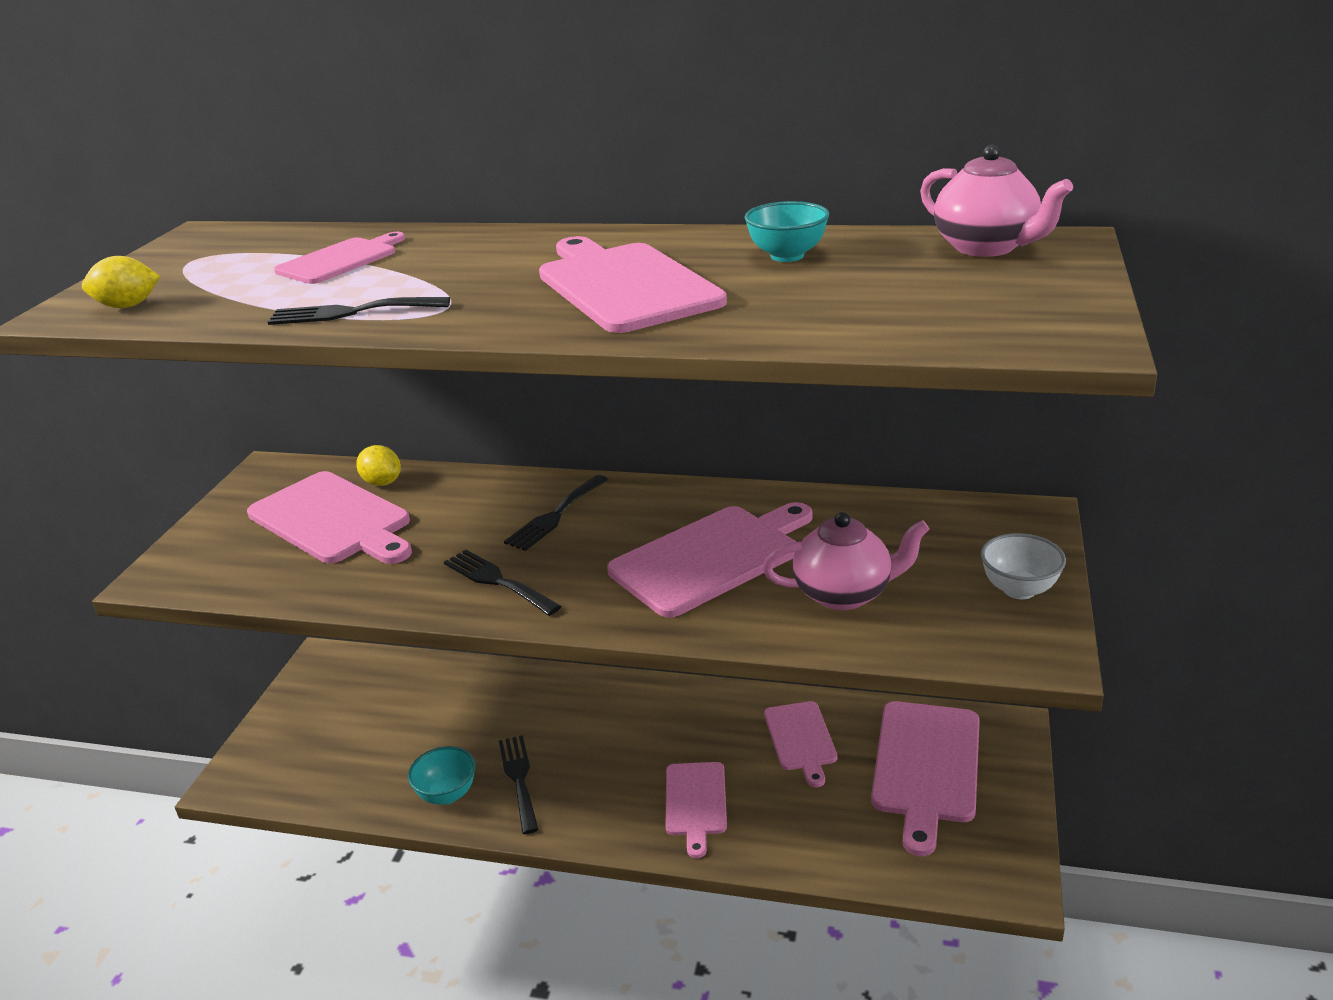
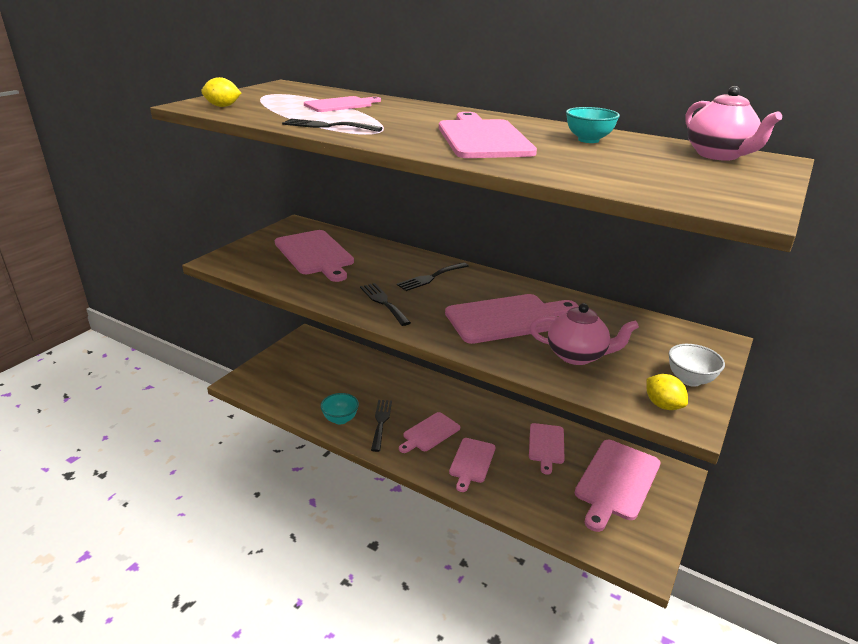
camera: 15 degrees right, 0 degrees up
yellow lemon [356,445,401,486] -> yellow lemon moved to [646,374,688,410]
none -> pink cutting board [399,412,460,453]

